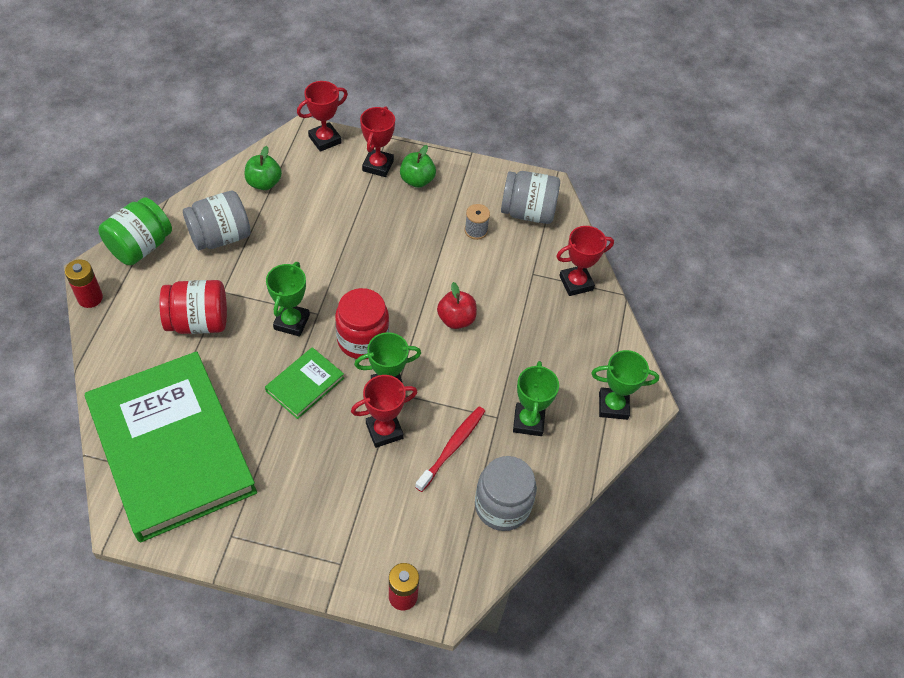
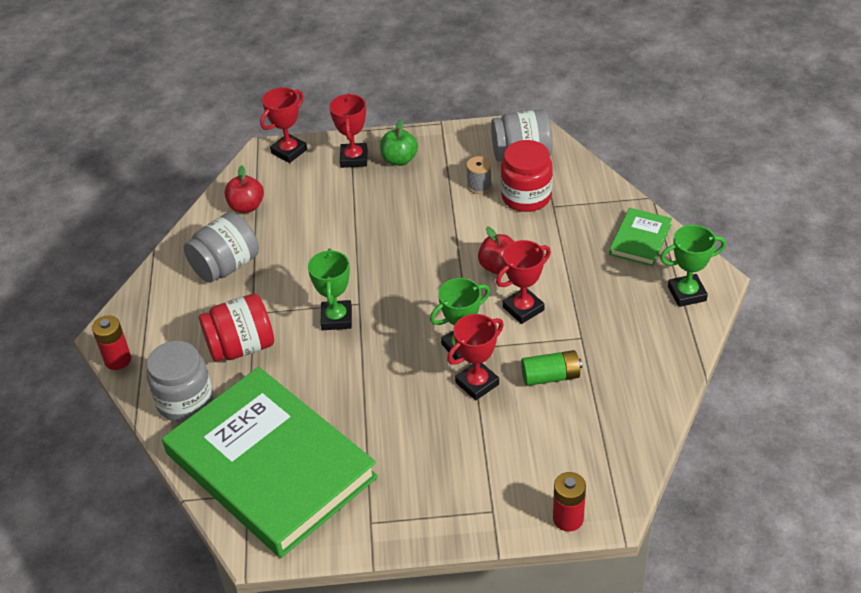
camera: 10 degrees left, 10 degrees down
green jar [98,197,172,265] -> none
green apple [245,146,282,190] -> red apple [224,165,264,213]
green book [265,347,344,419] -> green book moved to [609,208,672,266]
red jar [335,288,389,359] -> red jar moved to [501,140,553,212]
red toothbrush [415,406,485,492] -> green battery [521,350,582,386]
grey jar [475,456,537,531] -> grey jar moved to [147,341,213,422]
green trophy [513,361,559,436] -> none
red trophy [556,226,614,296] -> red trophy moved to [496,240,551,324]

